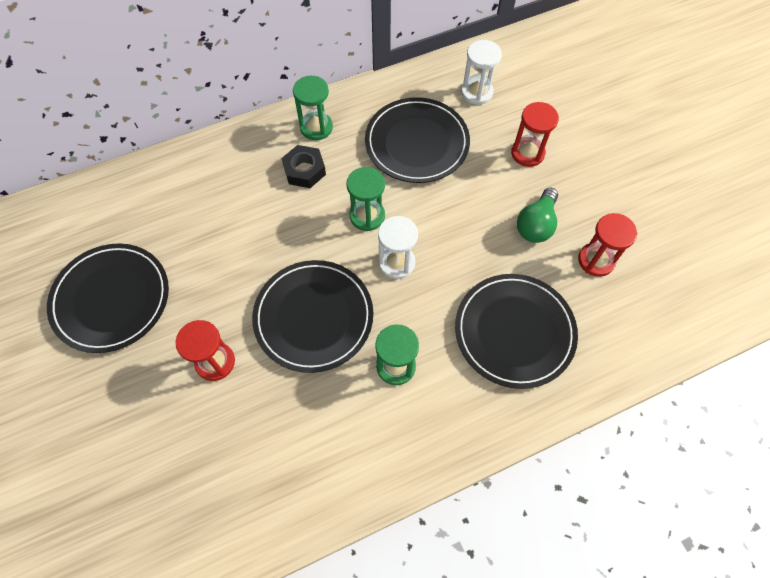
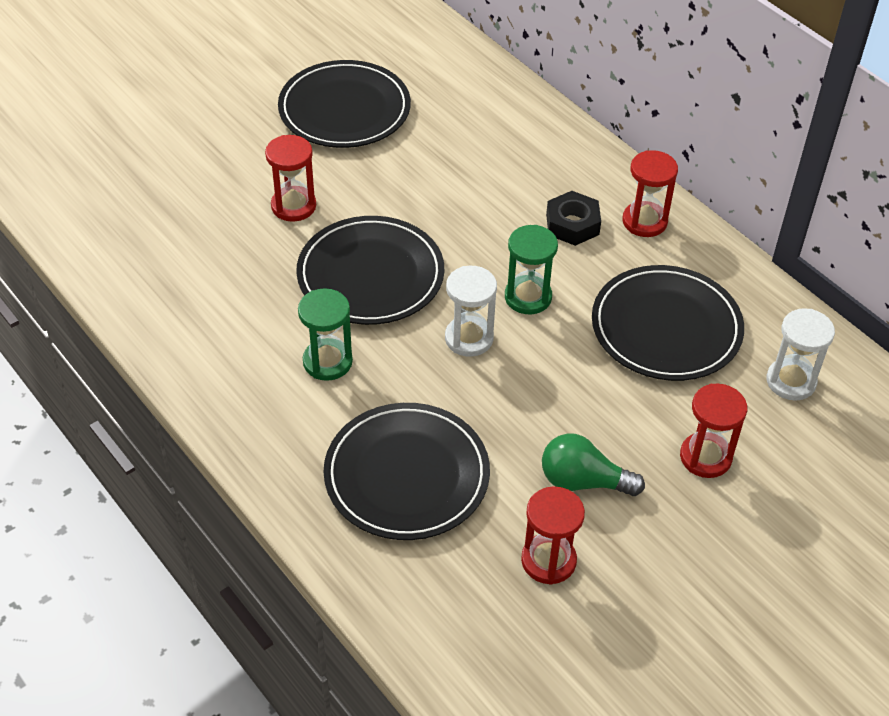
camera: 75 degrees right, 15 degrees down
green hourglass [293,76,333,140] -> red hourglass [623,150,678,237]

